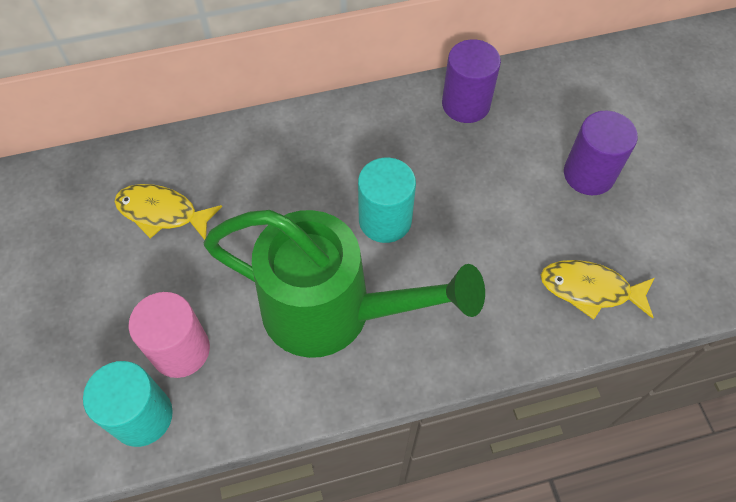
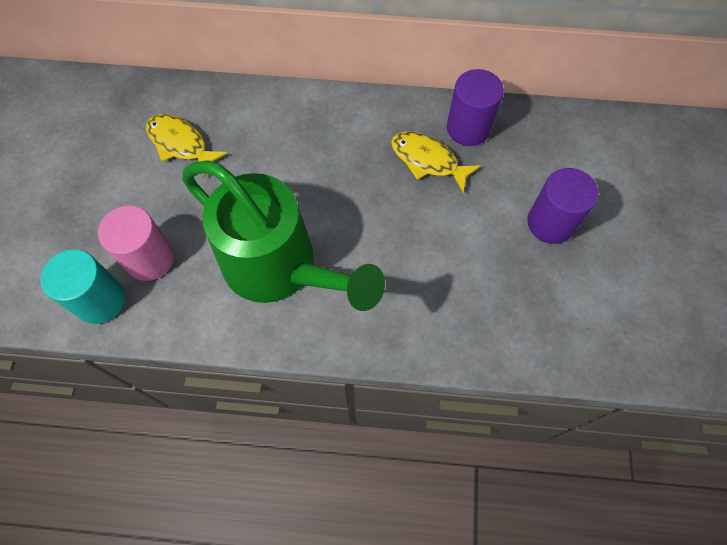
camera: 20 degrees right, 5 degrees up
turquoise cylinder [358,158,416,243] -> none
yellow fish [541,260,654,320] -> yellow fish moved to [391,131,481,193]

